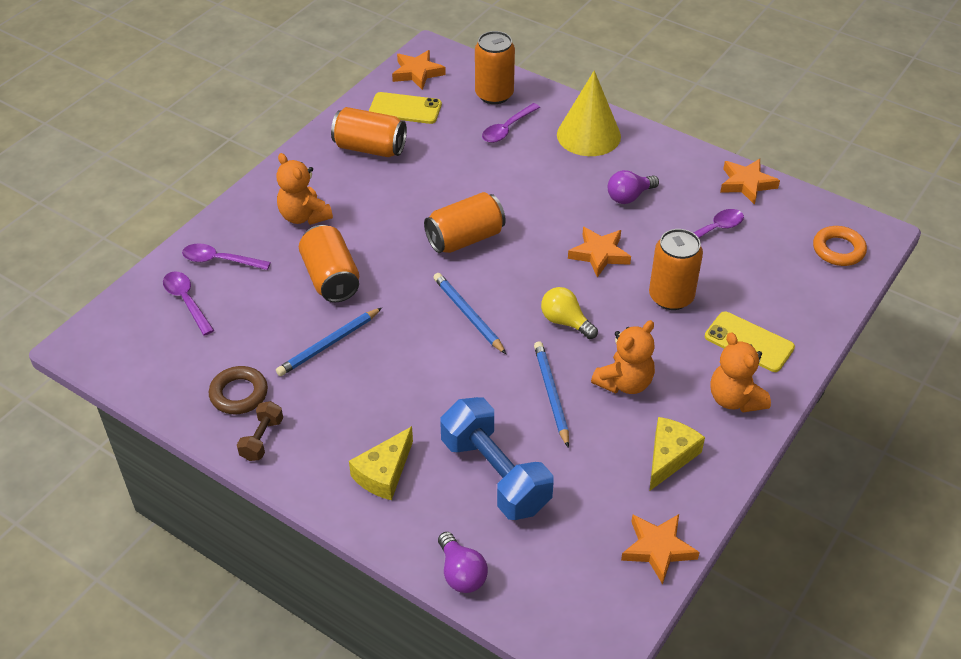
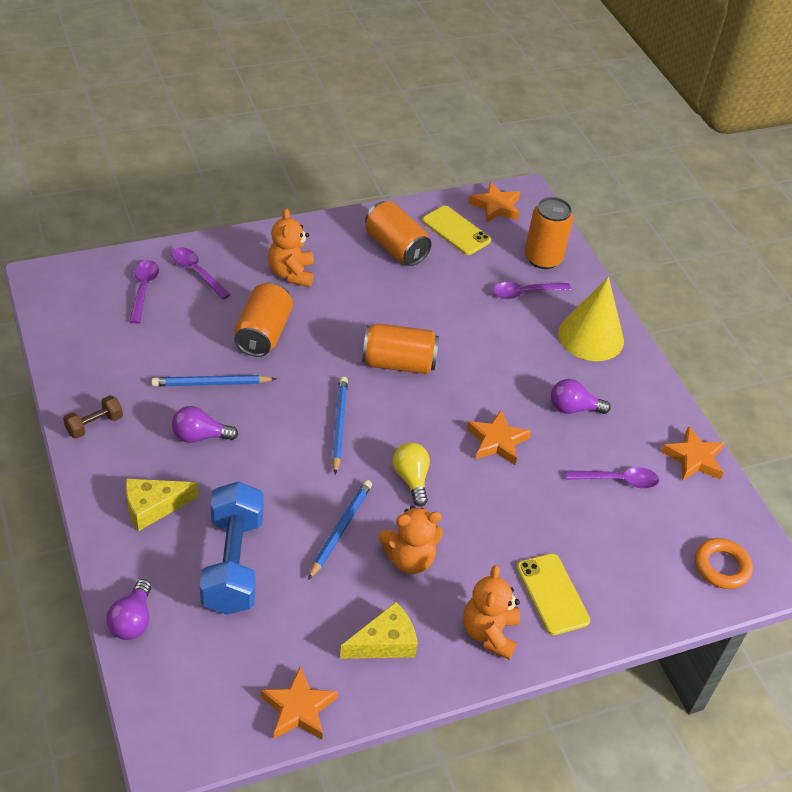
camera: 30 degrees right, 0 degrees up
brown ring [209,366,268,414] -> none
orange can [649,229,703,310] -> none
none -> purple light bulb [172,406,238,443]

